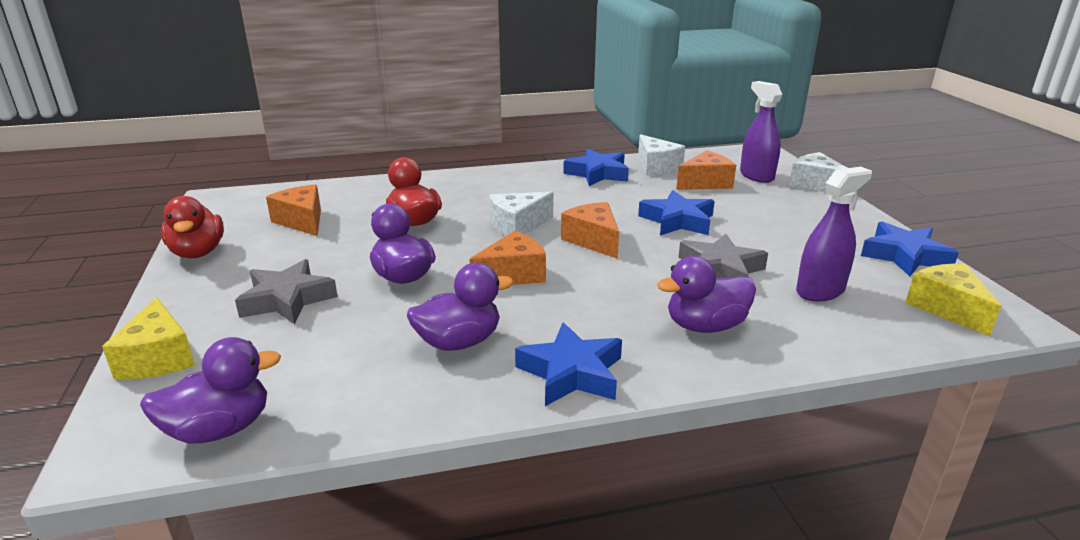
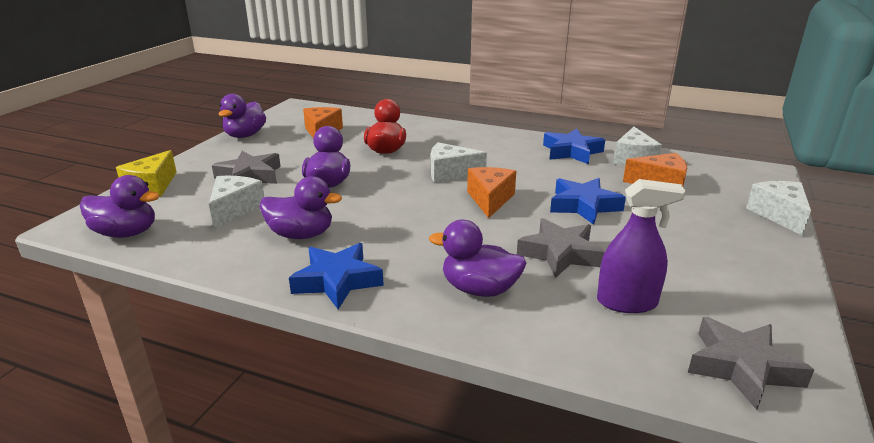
camera: 35 degrees right, 0 degrees up
red duck [161,196,224,258] -> purple duck [219,94,266,138]
orange cheese [470,231,546,285] -> none
purple spray bottle [740,81,782,183] -> none
blue star [861,221,959,277] -> none
yellow cheese [905,264,1001,337] -> grey star [688,317,814,410]
none -> white cheese [209,176,264,229]

